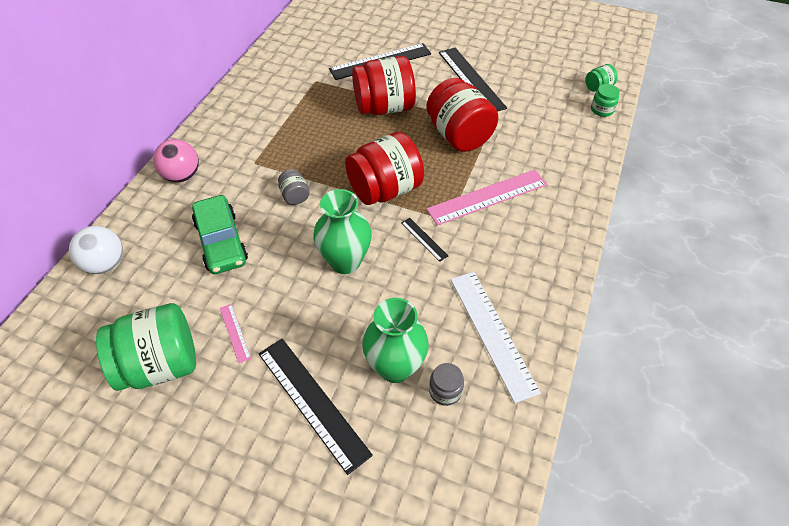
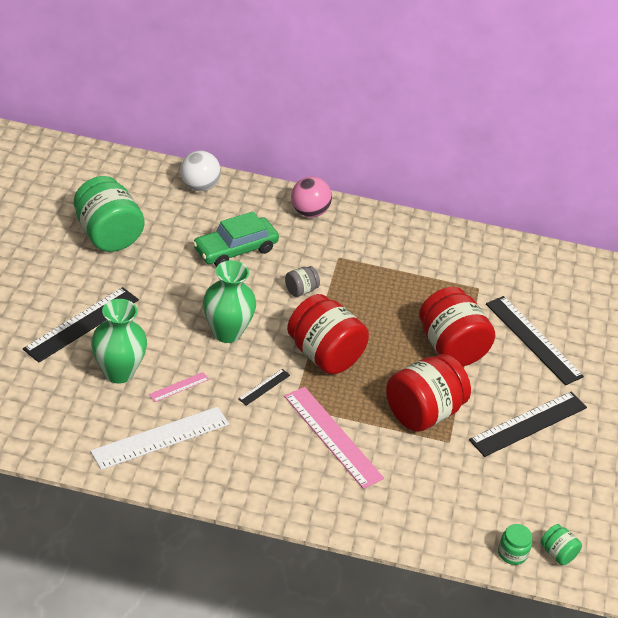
camera: 75 degrees right, 10 degrees down
pink ruler [220,304,251,363] -> pink ruler moved to [149,372,209,402]
grey jar [429,363,464,406] -> none

